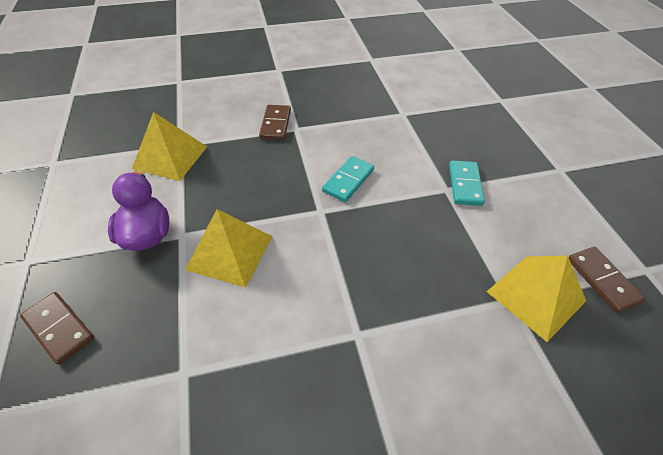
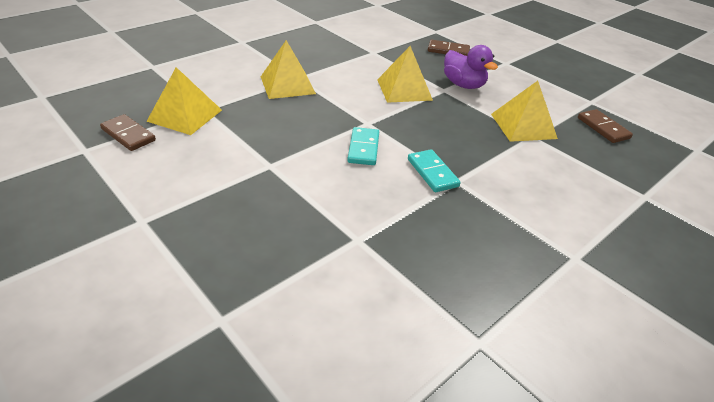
camera: 150 degrees right, 10 degrees down
brown domino [259,105,291,140] -> brown domino moved to [578,109,633,143]
turquoise domino [449,160,485,206] -> turquoise domino moved to [408,149,461,192]
none -> yellow pyramid [261,40,316,99]

